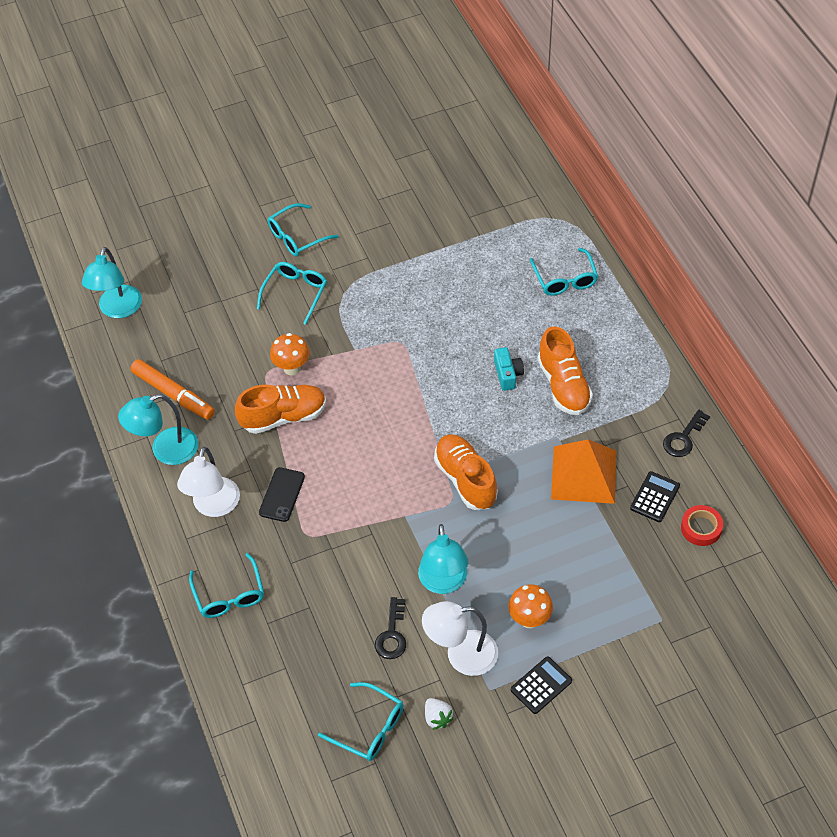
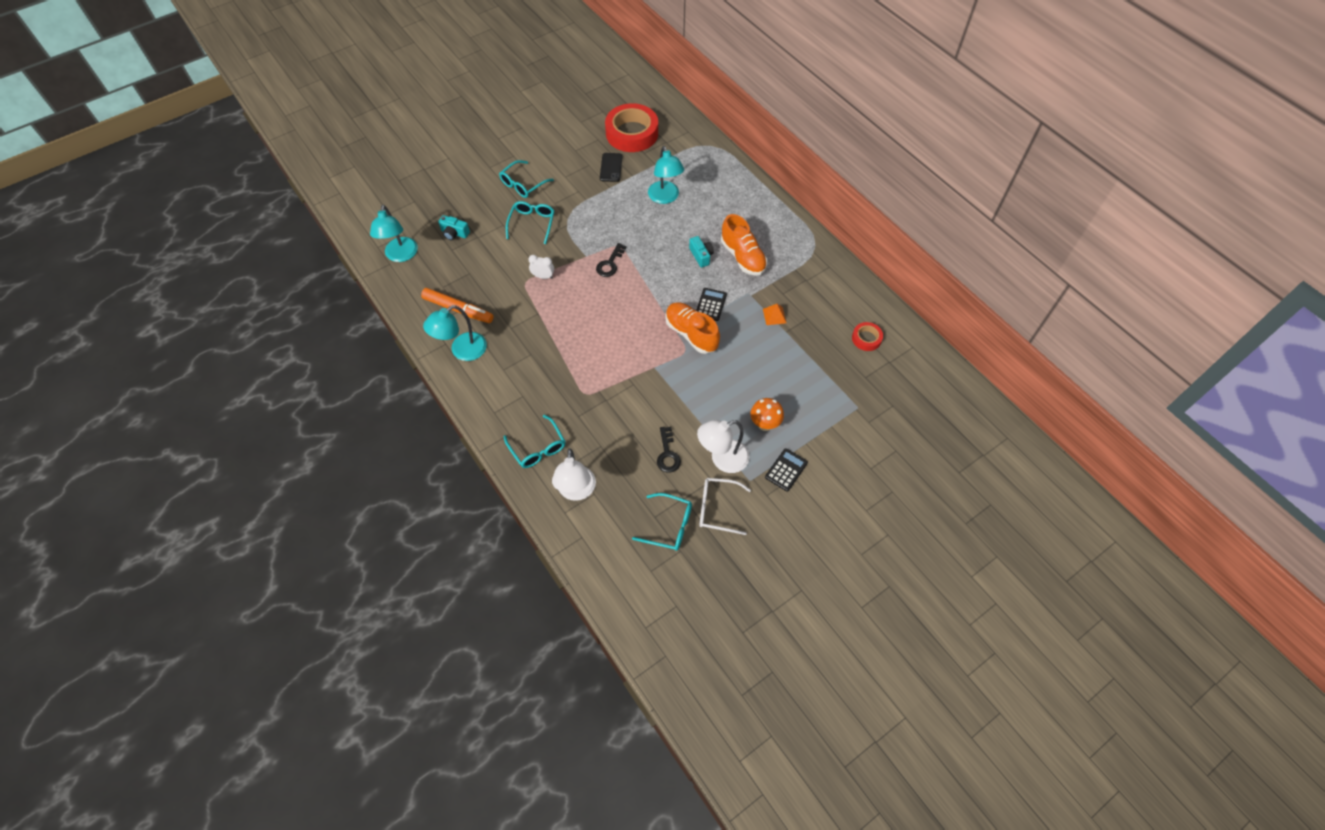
camera: 15 degrees left, 5 degrees up
white lamp [177,447,240,517] -> white lamp moved to [552,448,596,501]
orange shoe [235,385,326,434] -> none
black phone [259,467,305,522] -> black phone moved to [600,153,623,182]
orange mushroom [270,333,310,375] -> white clock [528,255,554,279]
turquoise lamp [418,524,468,594] -> turquoise lamp moved to [648,146,684,204]
white strawberry [425,698,454,730] -> white glasses [699,478,751,535]
turquoise glasses [530,248,598,296] -> none
orange pyramid [551,440,616,504] -> orange pyramid [763,304,786,325], size x0.44
black calculator [630,471,680,522] -> black calculator moved to [696,288,727,321]
black key [663,410,710,457] -> black key moved to [596,243,627,277]
none -> turquoise camera [438,215,470,240]
none -> red tape [605,103,658,152]

